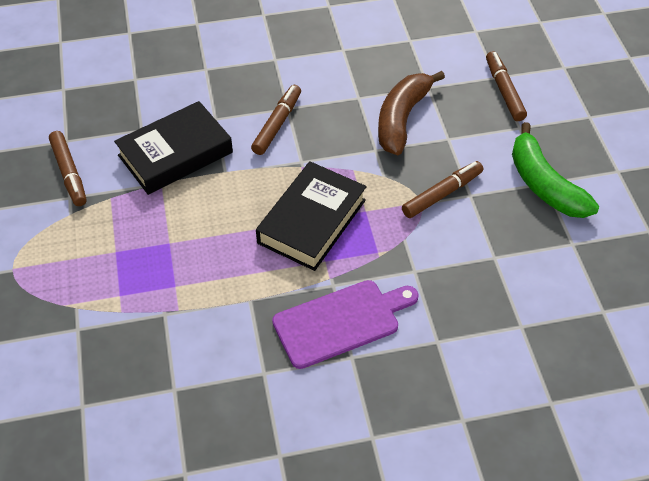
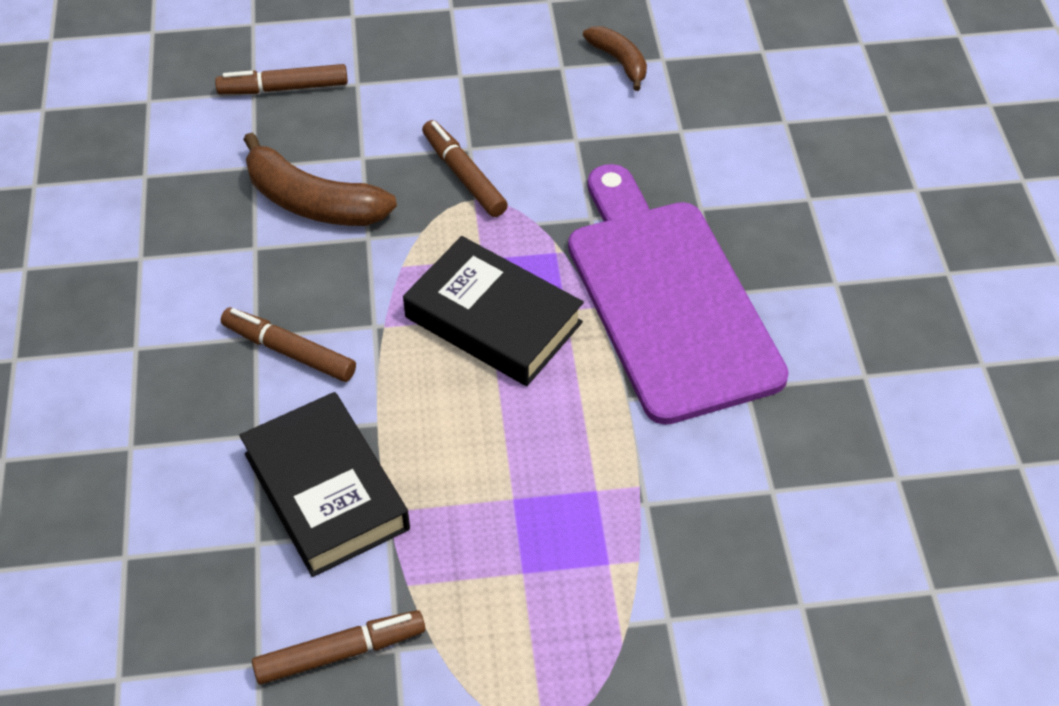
camera: 85 degrees left, 0 degrees up
purple cutting board [272,280,419,369] -> purple cutting board [568,164,789,425], size x1.64
green banana [512,122,599,218] -> none
none -> brown banana [583,26,647,91]

